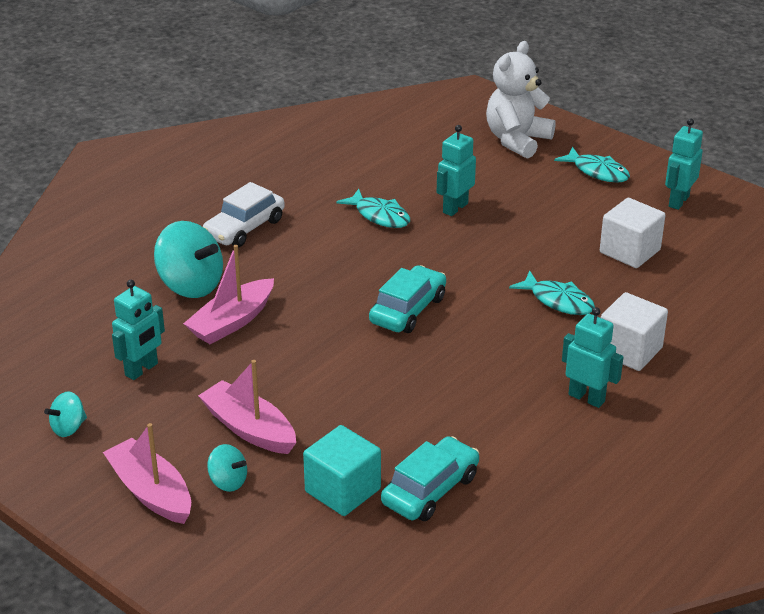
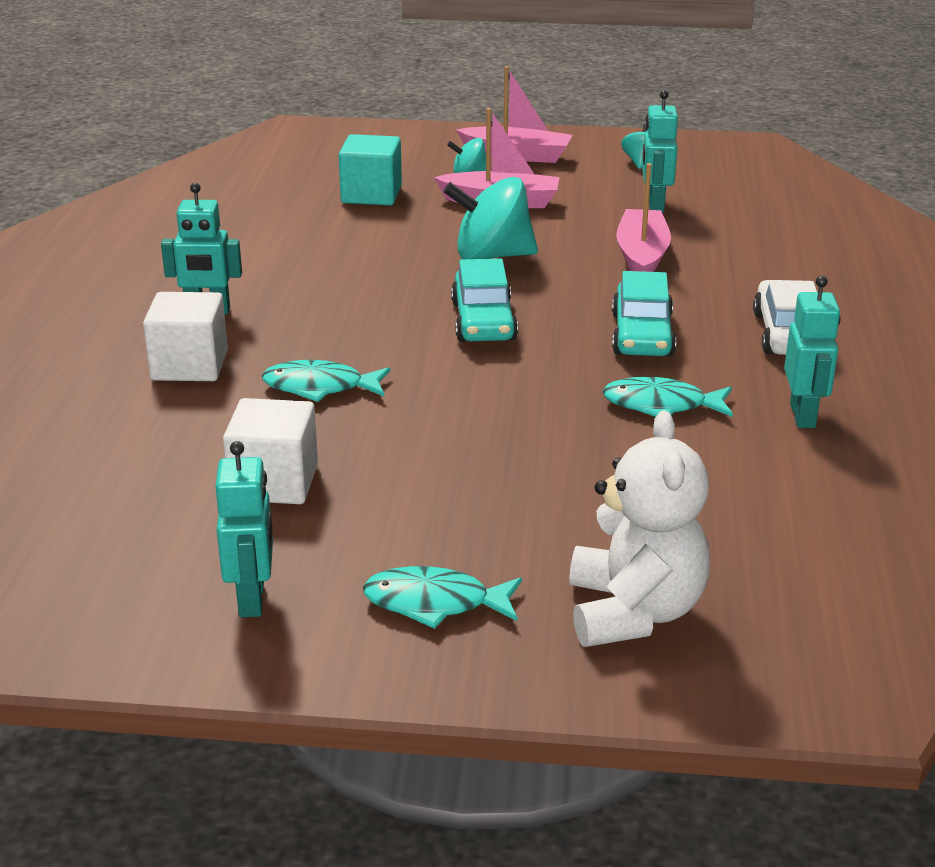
camera: 145 degrees right, 5 degrees down
turquoise spinning top [154,221,223,298] -> turquoise spinning top moved to [443,177,538,259]
turquoise car [381,436,479,521] -> turquoise car moved to [612,271,676,357]
turquoise robot [437,125,476,216] -> turquoise robot moved to [784,276,841,428]

